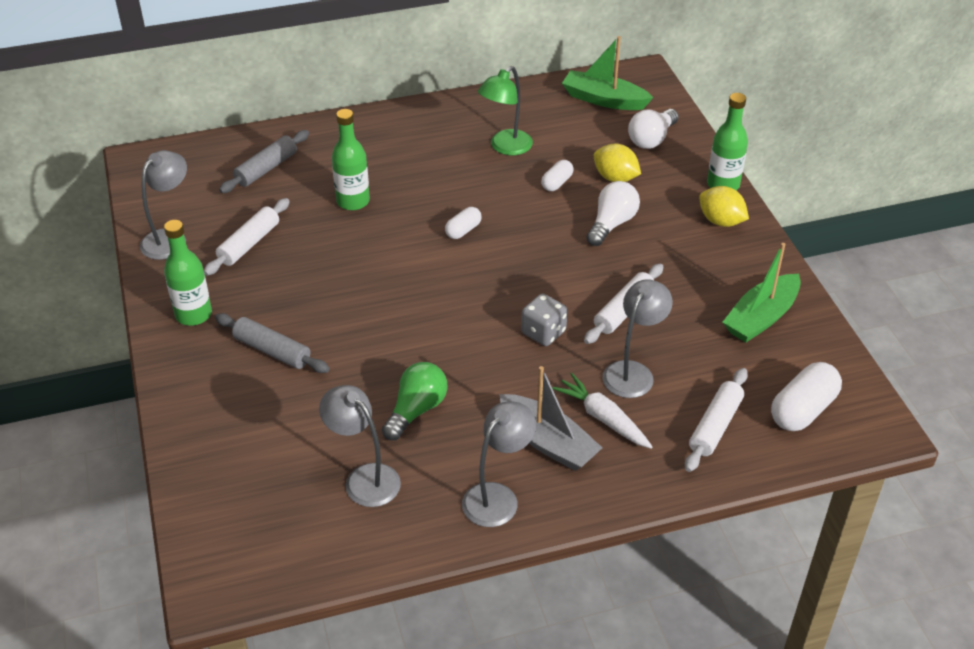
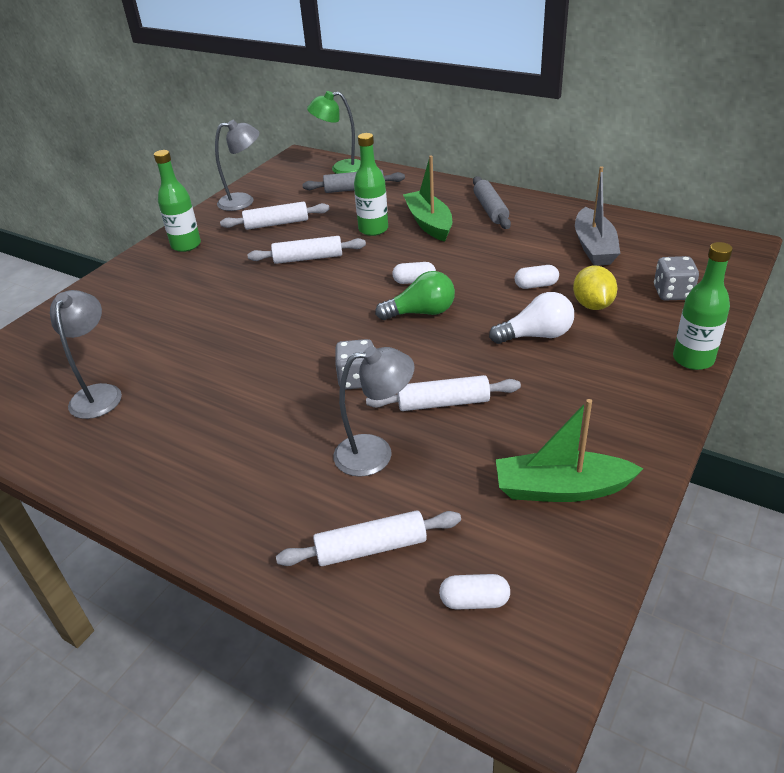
camera: 50 degrees right, 5 degrees down
grey rolling pin [215,313,329,373] -> grey rolling pin moved to [473,176,511,229]
green light bulb [382,362,448,441] -> green light bulb moved to [375,271,455,320]
grey lamp [462,402,536,527] -> none
green lamp [478,66,533,155] -> green lamp moved to [307,91,361,174]
grey boat [499,366,603,471] -> grey boat moved to [575,166,620,266]
white carrot [552,373,653,449] -> none
green boat [562,36,653,110] -> green boat moved to [403,155,452,242]
white light bulb [628,109,679,149] -> grey dice [654,256,699,300]
yellow lemon [699,186,749,227] -> none
white capsule [771,362,842,431] -> white capsule [439,574,510,610], size x0.56
none -> white rolling pin [247,236,366,264]

